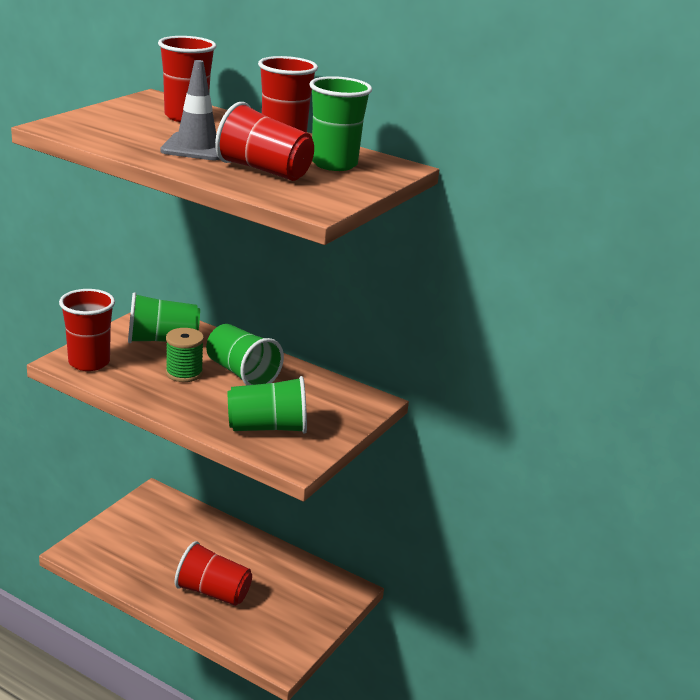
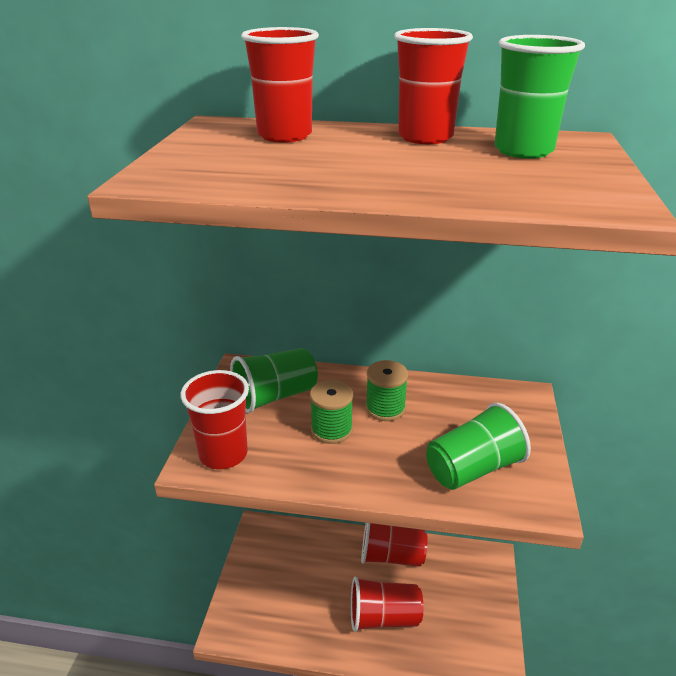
camera: 20 degrees left, 5 degrees up
grey traffic cone [160,60,220,161] -> none
green cup [206,324,284,385] -> green spool [366,360,408,421]
red cup [215,102,314,181] -> red cup moved to [361,523,428,567]

